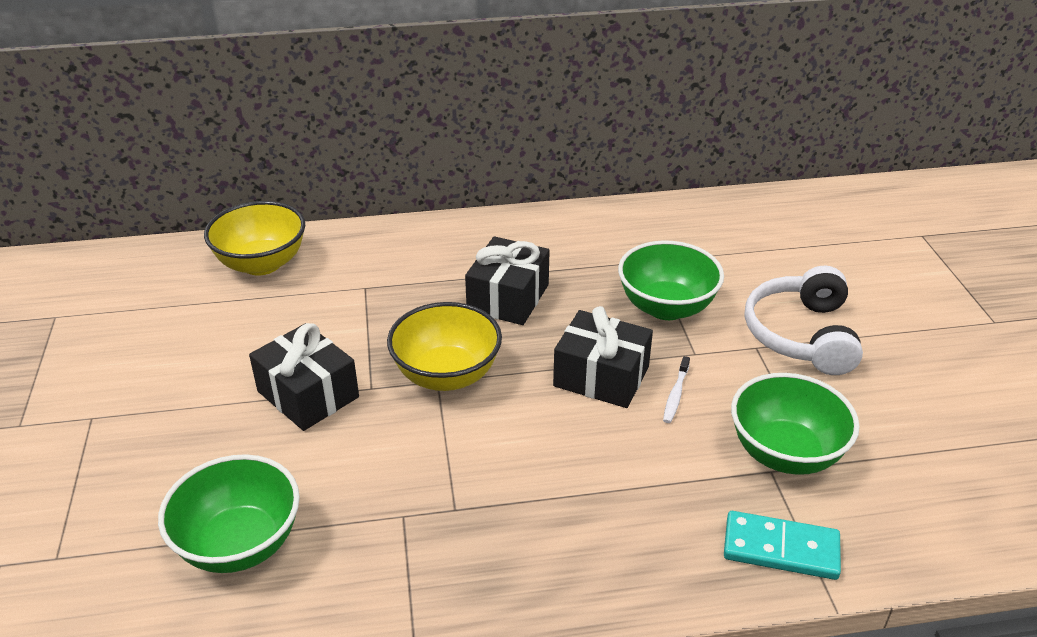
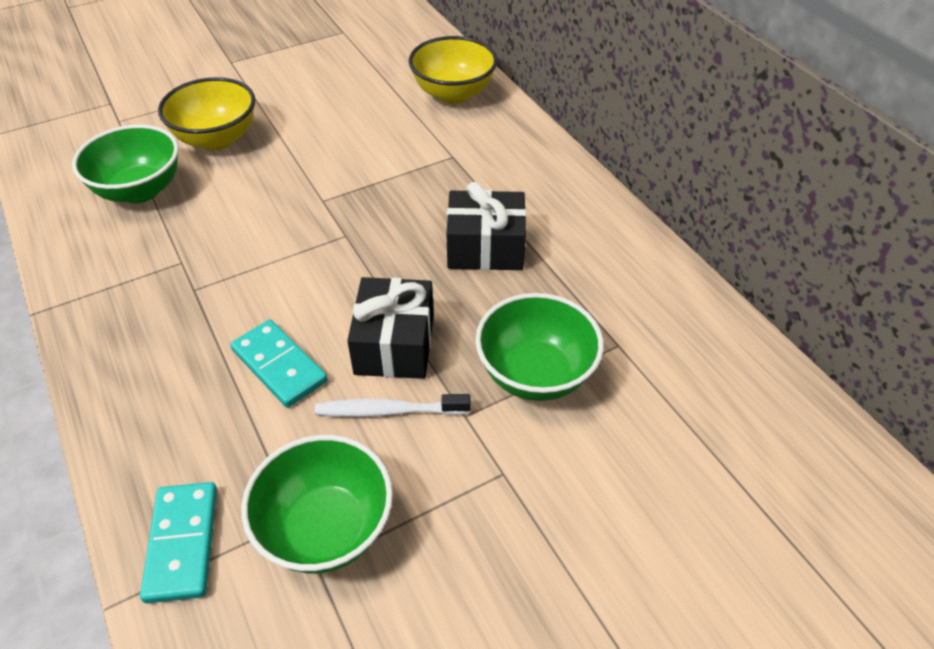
camera: 70 degrees right, 10 degrees up
black gift [249,323,359,431] -> none
yellow bowl [387,302,502,391] -> yellow bowl moved to [158,77,255,150]
white toothbrush [663,356,690,423] -> white toothbrush [315,394,471,417], size x1.53
white headphones [745,266,863,375] -> none
none -> turquoise domino [230,319,328,408]

